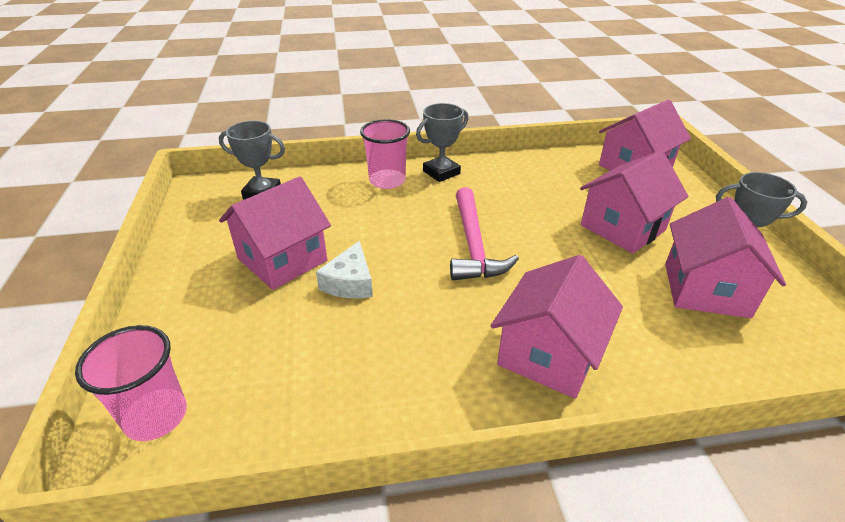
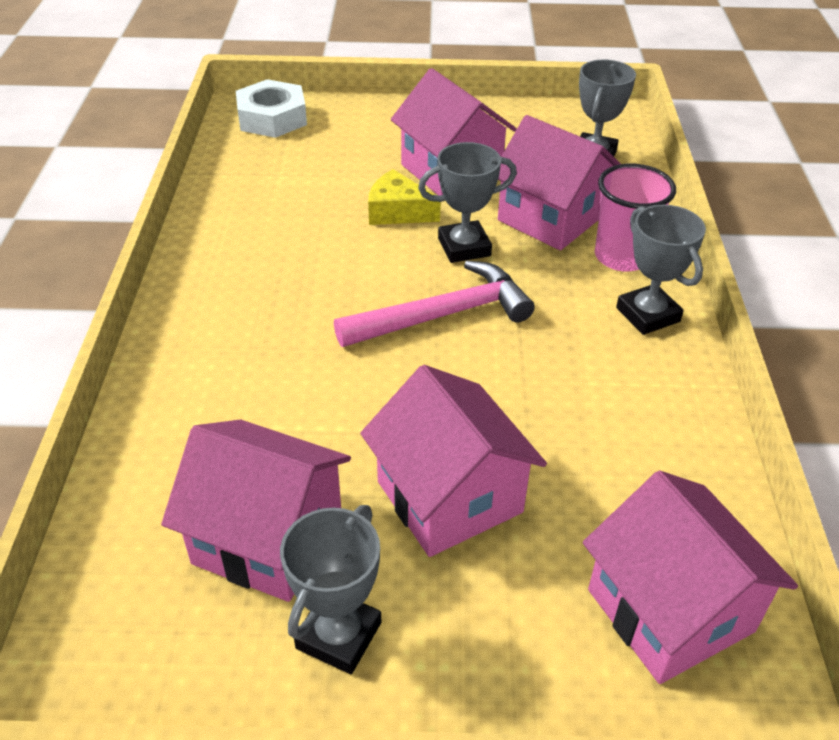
camera: 100 degrees right, 5 degrees up
pink cup [75,325,187,441] -> white nut [236,79,307,138]
white cheese [316,241,373,298] -> yellow cheese [368,169,441,225]
pink hammer [450,187,519,280] -> pink hammer turned 150 degrees clockwise [334,261,535,347]
pink house [491,255,623,399] -> pink house moved to [498,115,621,250]
none -> grey trophy [418,142,517,263]

